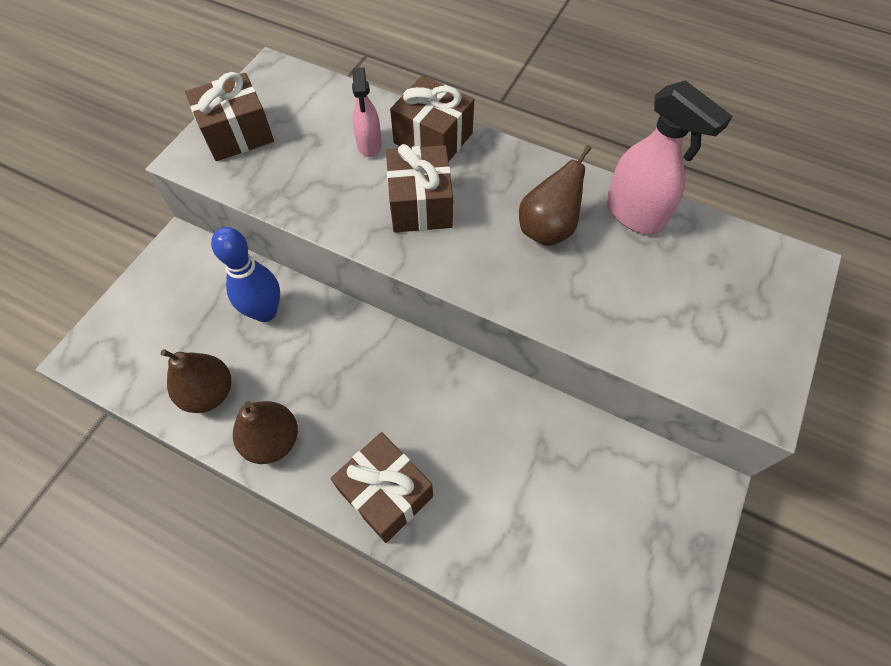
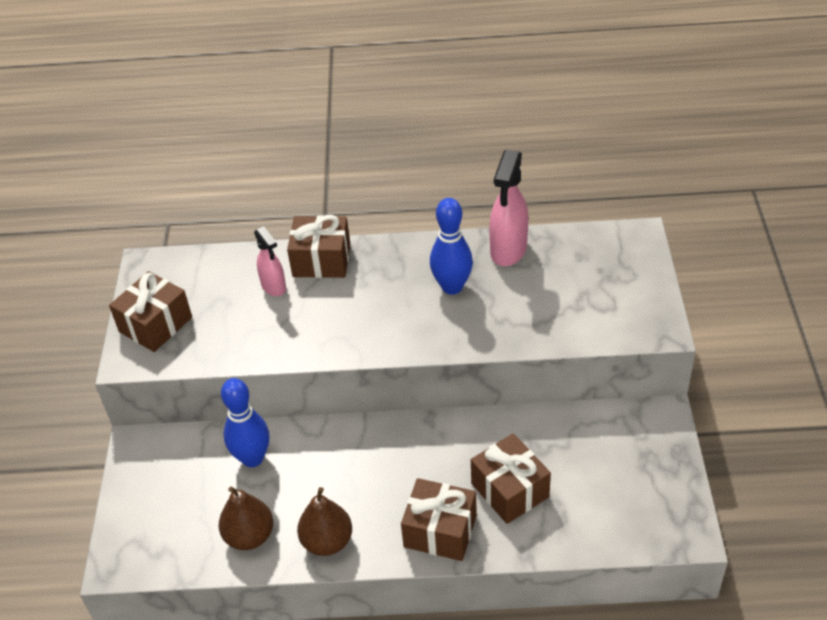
camera: 25 degrees left, 15 degrees down
brown gift [386,144,453,233] -> brown gift moved to [471,433,551,524]
brown pear [519,145,591,246] -> blue bowling pin [430,198,473,295]
pink spray bottle [606,80,733,234] -> pink spray bottle turned 90 degrees clockwise [489,149,528,266]

